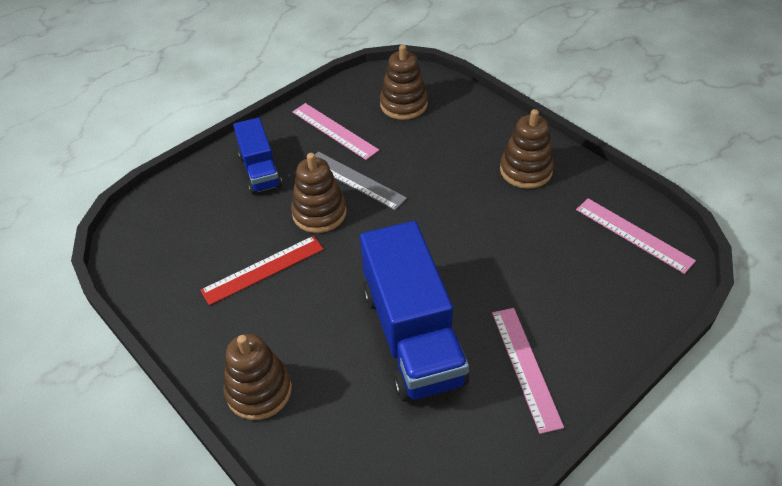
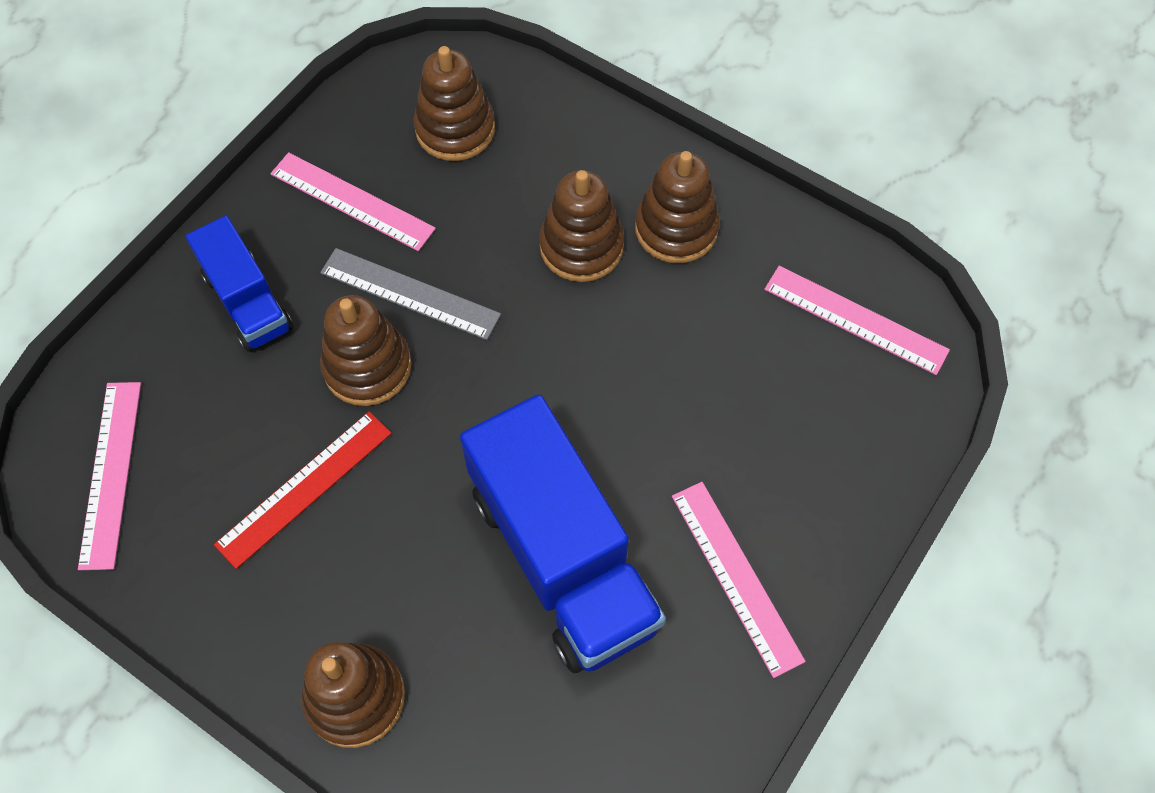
camera: 15 degrees left, 15 degrees up
none -> pink ruler [78,382,141,570]
none -> brown stacking toy [539,170,624,282]

